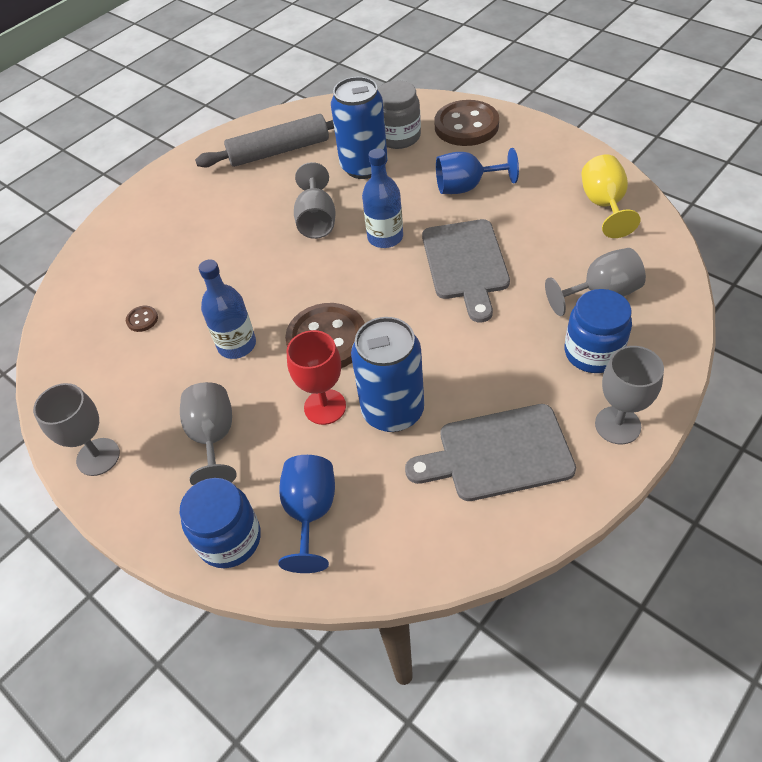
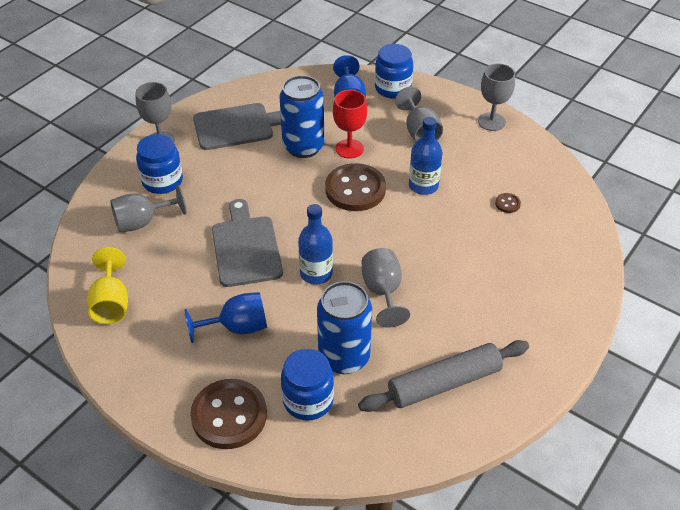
camera: 170 degrees right, 5 degrees down
grey jar [377,81,421,149] -> blue jar [281,349,334,421]

